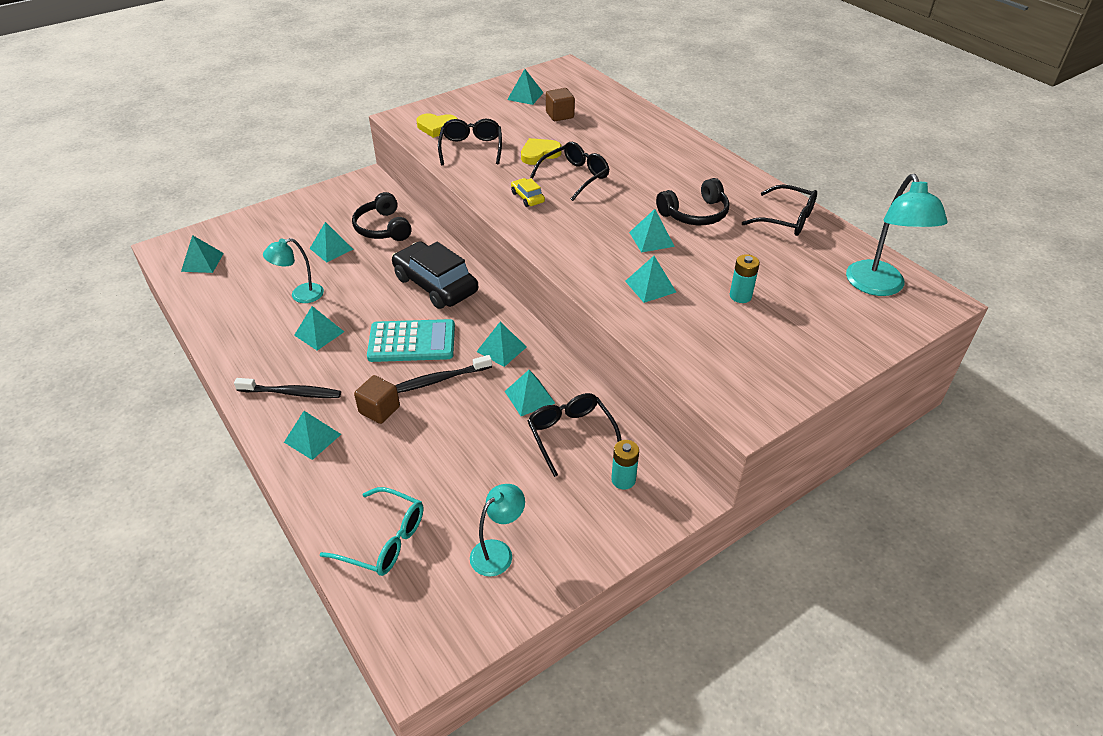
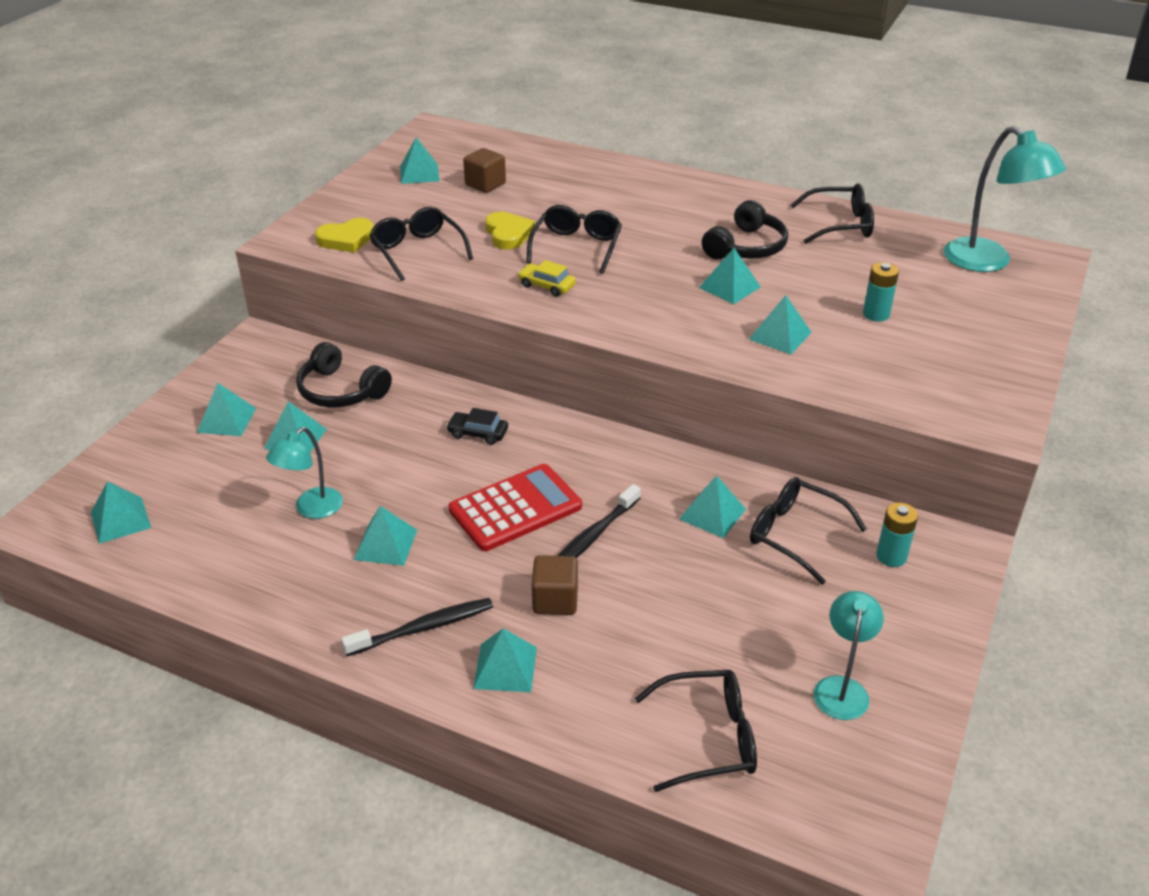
camera: 30 degrees left, 5 degrees down
turquoise glasses [320,487,423,576] -> black glasses [635,670,757,792]
turquoise calculator [367,319,455,362] -> red calculator [448,464,582,551]
black car [392,241,478,309] -> black car [446,408,508,445], size x0.44
turquoise pyramid [476,322,527,367] -> turquoise pyramid moved to [197,383,256,436]
yellow heart [521,138,562,165] -> yellow heart turned 135 degrees clockwise [485,212,535,250]

